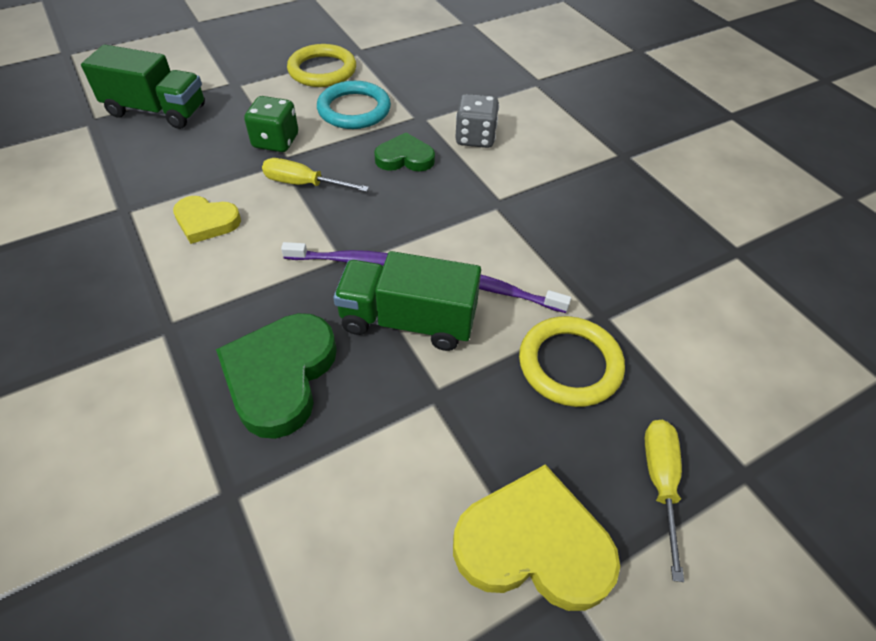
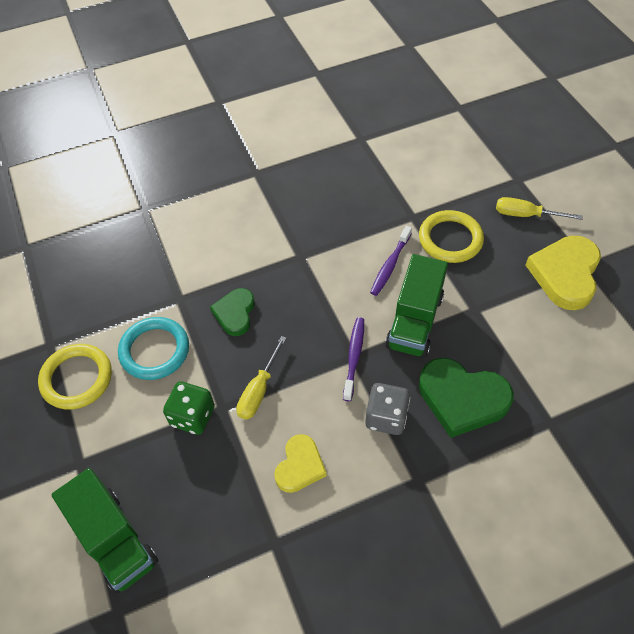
camera: 80 degrees left, 5 degrees up
green truck [81,45,205,129] -> green truck turned 120 degrees clockwise [52,468,158,593]
grey dice [455,94,499,148] -> grey dice moved to [365,383,410,435]

